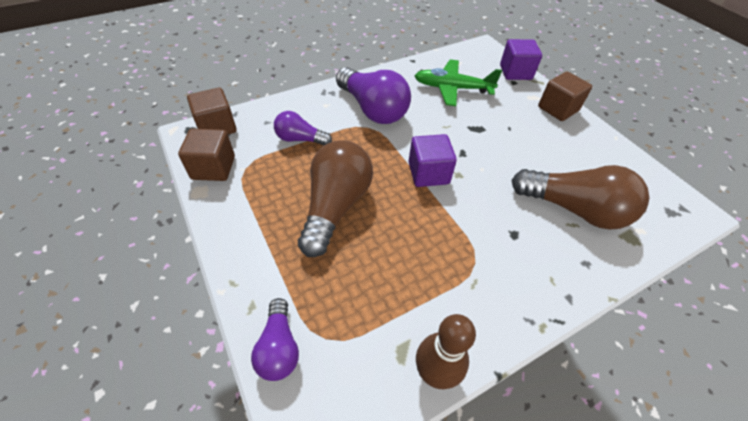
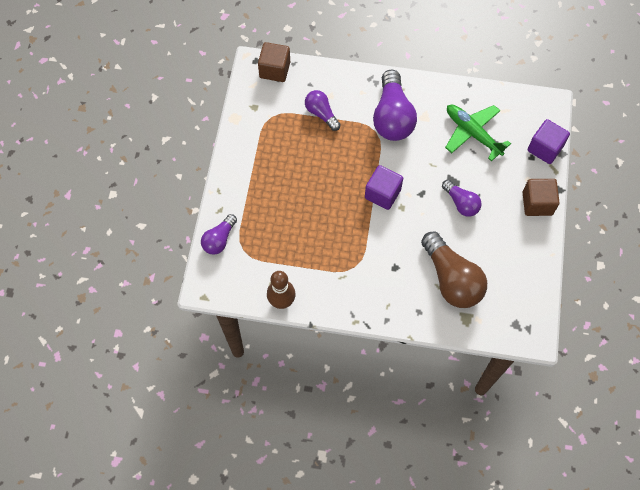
camera: 40 degrees right, 15 degrees up
brown cube [178,128,235,181] -> none
brown light bulb [298,140,373,257] -> none
none -> purple light bulb [442,180,482,217]

